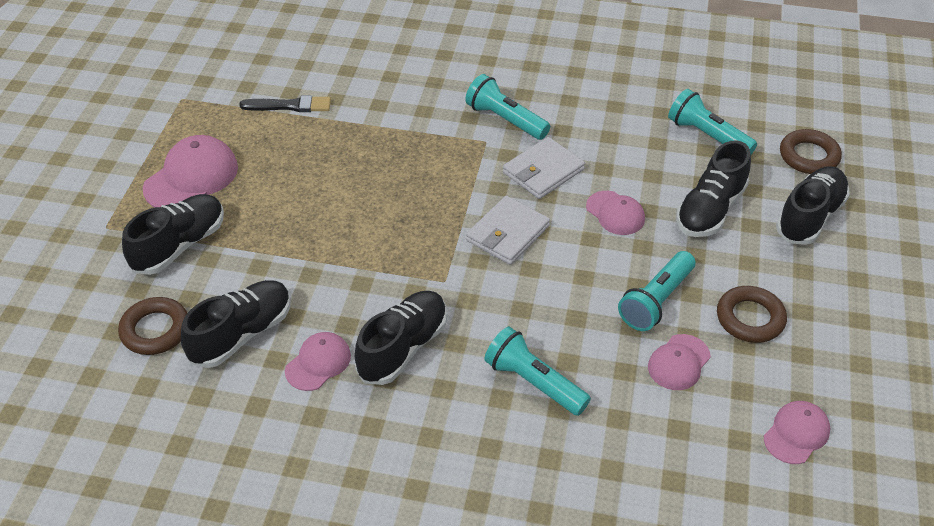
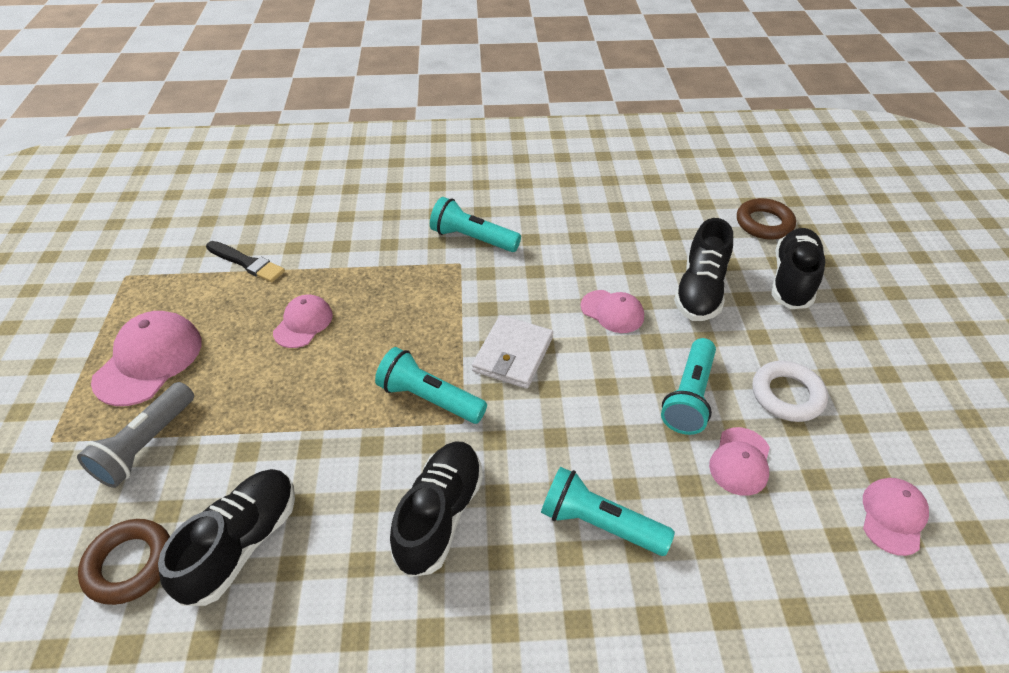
camera: 15 degrees left, 0 degrees up
black shoe [122,194,224,275] -> grey flashlight [77,382,194,488]
black brush [239,95,331,112] -> black brush turned 45 degrees clockwise [206,241,285,282]
pink cap [285,332,351,391] -> pink cap moved to [273,294,333,348]
white wallet [503,137,585,199] -> none
turquoise flashlight [668,89,757,154] -> turquoise flashlight moved to [375,347,487,424]
brown ring [717,286,787,343] -> white ring [752,361,828,422]

